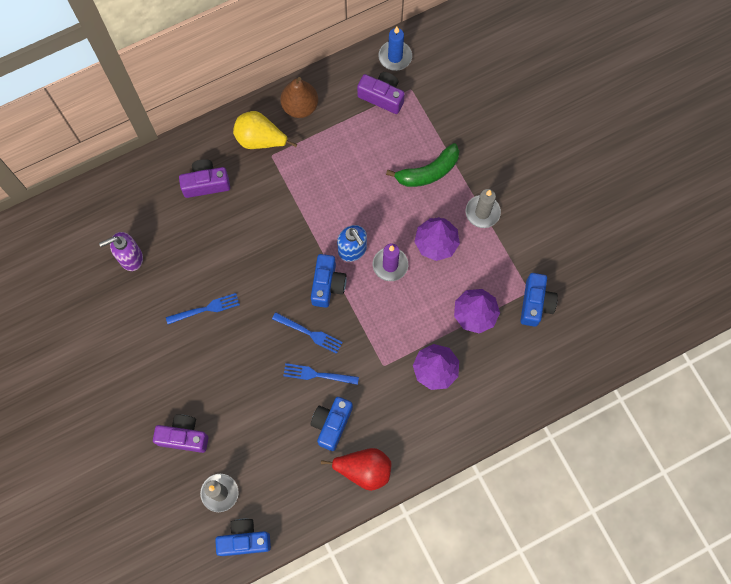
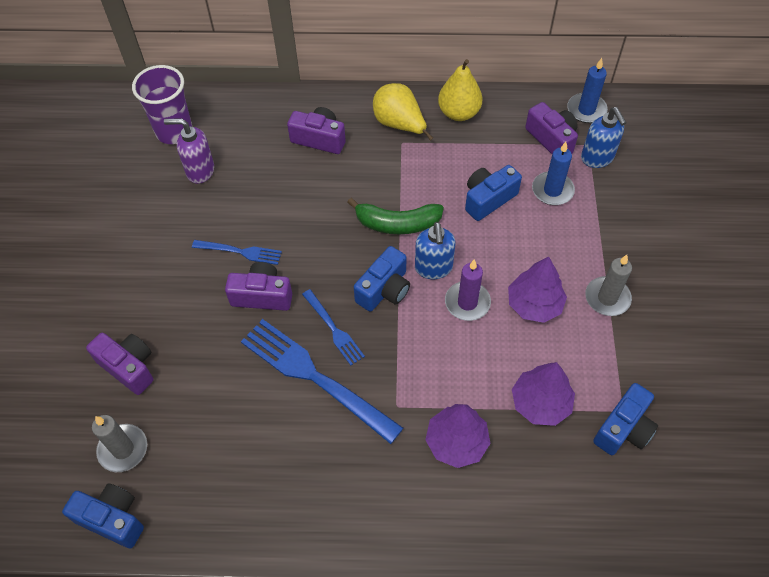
camera: 30 degrees right, 15 degrees down
brown pear [280,77,318,118] -> yellow pear [438,59,483,121]
blue fork [283,363,359,385] -> blue fork [241,319,403,444], size x1.92
blue camera [311,397,353,451] -> blue camera moved to [465,165,522,221]
red pear [321,448,392,491] -> none
green banana [386,143,459,187] -> green banana moved to [347,198,444,234]
none -> purple cup [132,65,192,144]
none -> purple camera [225,262,292,311]
none -> blue candle [532,142,575,205]
none -> blue soap dispenser [581,107,627,168]

